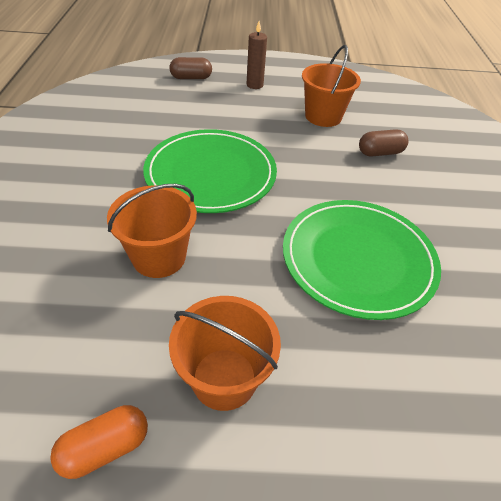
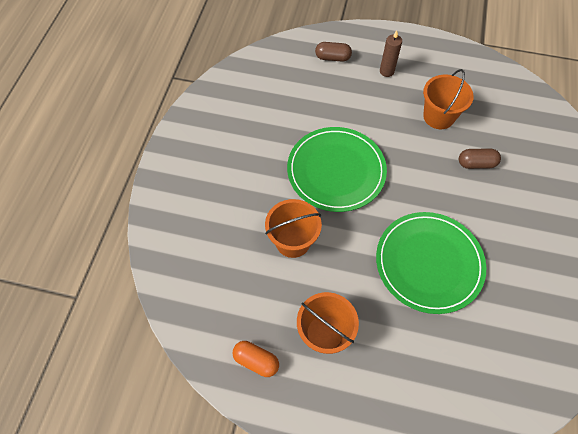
camera: 15 degrees right, 15 degrees up
orange capsule [50,405,148,479] -> orange capsule turned 45 degrees clockwise [233,341,279,377]

